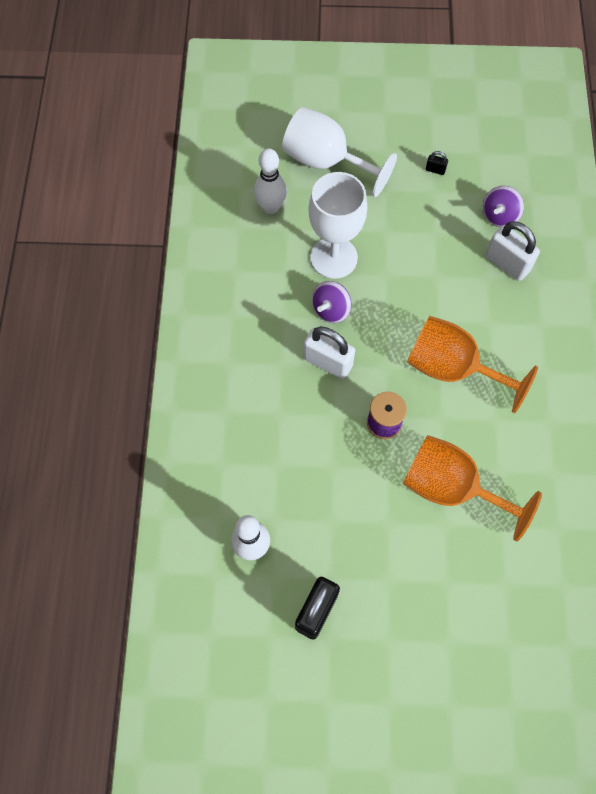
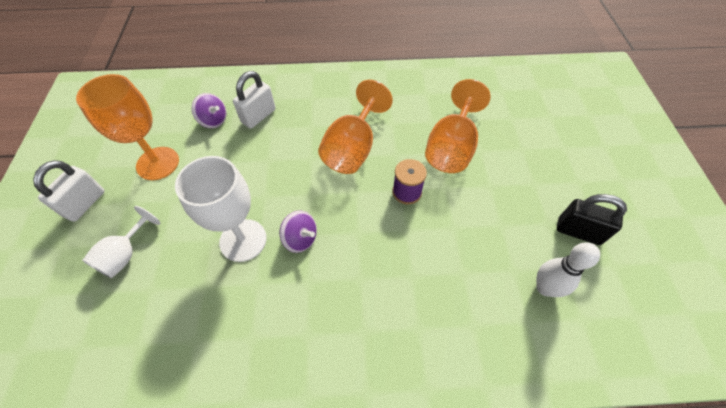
camera: 95 degrees left, 10 degrees down
white bowling pin [254,148,287,214] -> none
white goblet [282,107,397,197] -> white goblet [82,206,161,278], size x0.62
white padlock [304,326,355,379] -> white padlock moved to [33,160,105,222]
black padlock [426,151,448,175] -> orange goblet [76,74,179,180]

